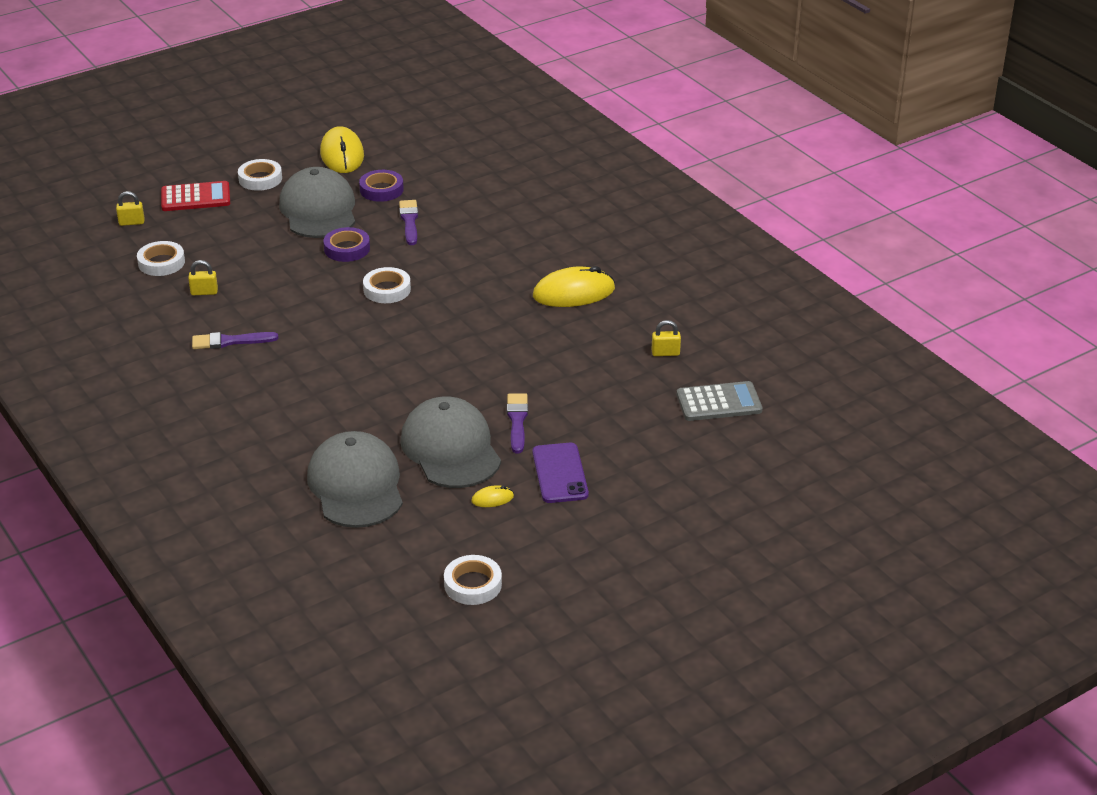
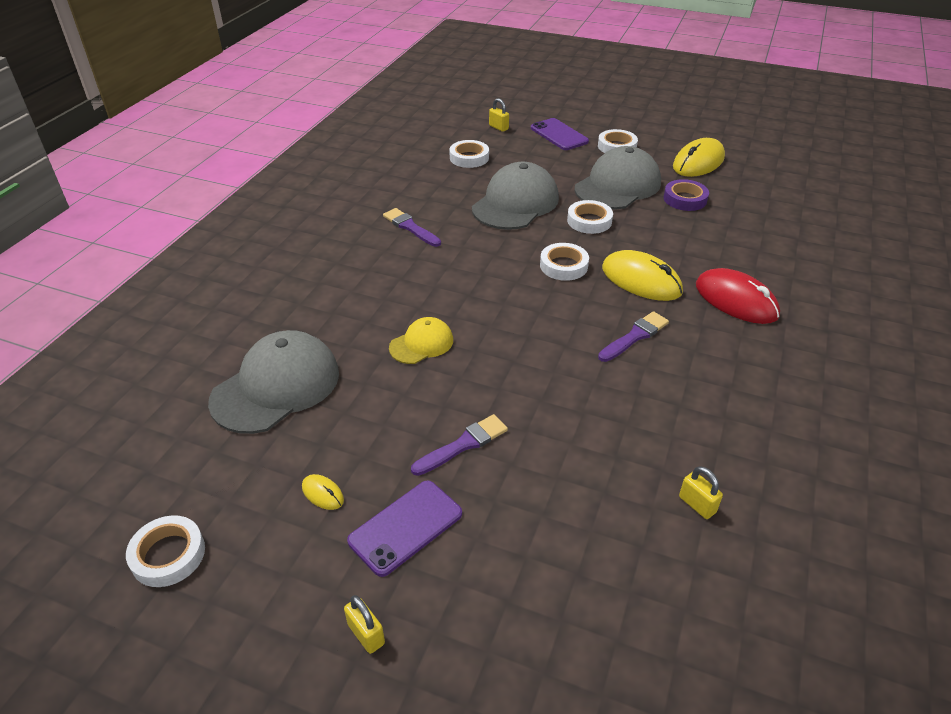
camera: 55 degrees right, 5 degrees up
red calculator [161,181,230,211] -> purple phone [531,118,589,150]
yellow padlock [188,260,218,295] -> yellow padlock moved to [344,595,385,654]
purple tape [323,227,370,262] -> white tape [567,200,613,234]
purple brush [399,200,418,245] -> purple brush moved to [598,311,669,362]
grey cap [400,397,501,488] -> grey cap moved to [472,162,559,230]
yellow mouse [533,266,615,307] -> yellow mouse moved to [602,250,683,301]
grey calculator [677,381,763,421] -> none
none -> yellow cap [389,317,453,364]
none -> red mouse [696,268,780,324]

